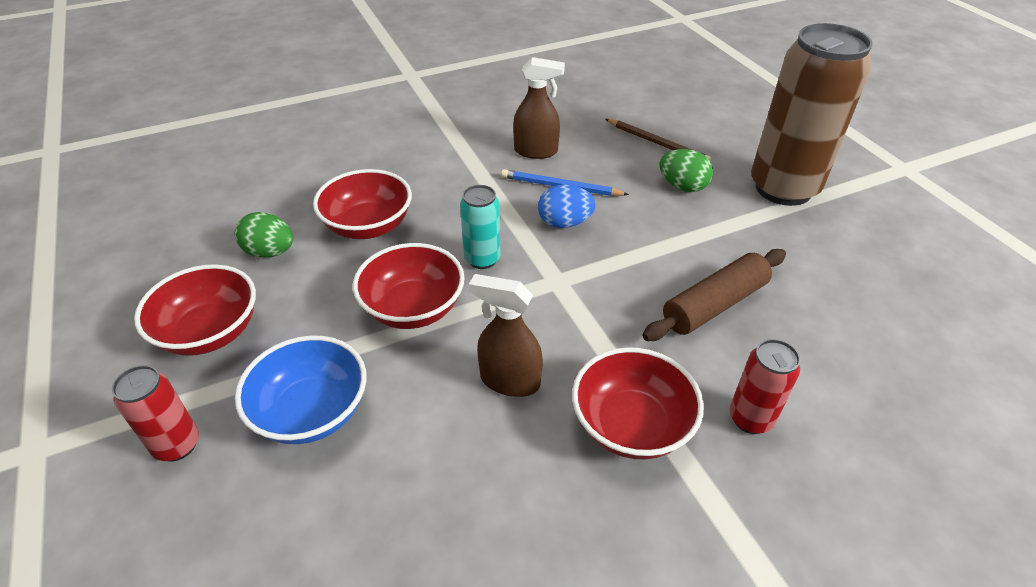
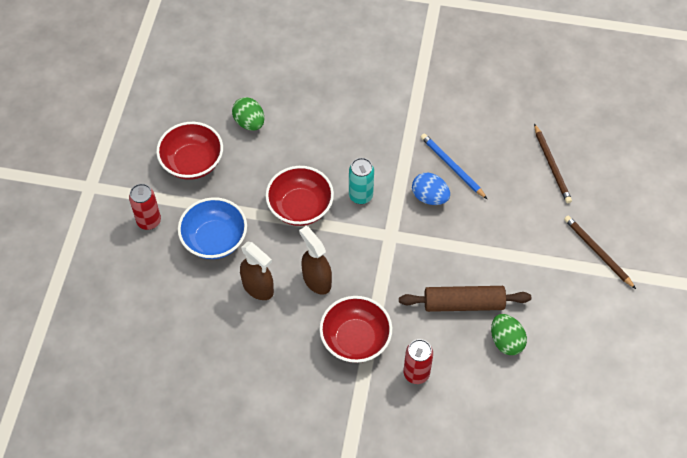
camera: 35 degrees right, 15 degrees up
red bowl [313,169,412,239] -> none
brown spray bottle [513,57,565,159] -> brown spray bottle moved to [240,241,274,300]
green egg [659,149,713,192] -> green egg moved to [491,314,527,355]
brown can [751,23,873,206] -> brown pencil [564,216,636,289]

